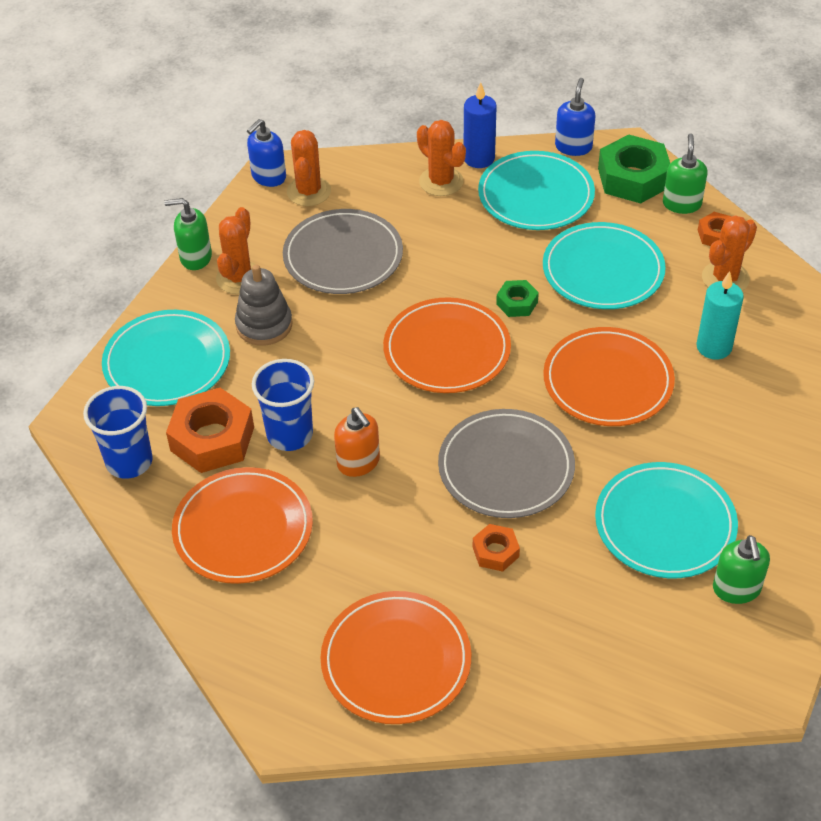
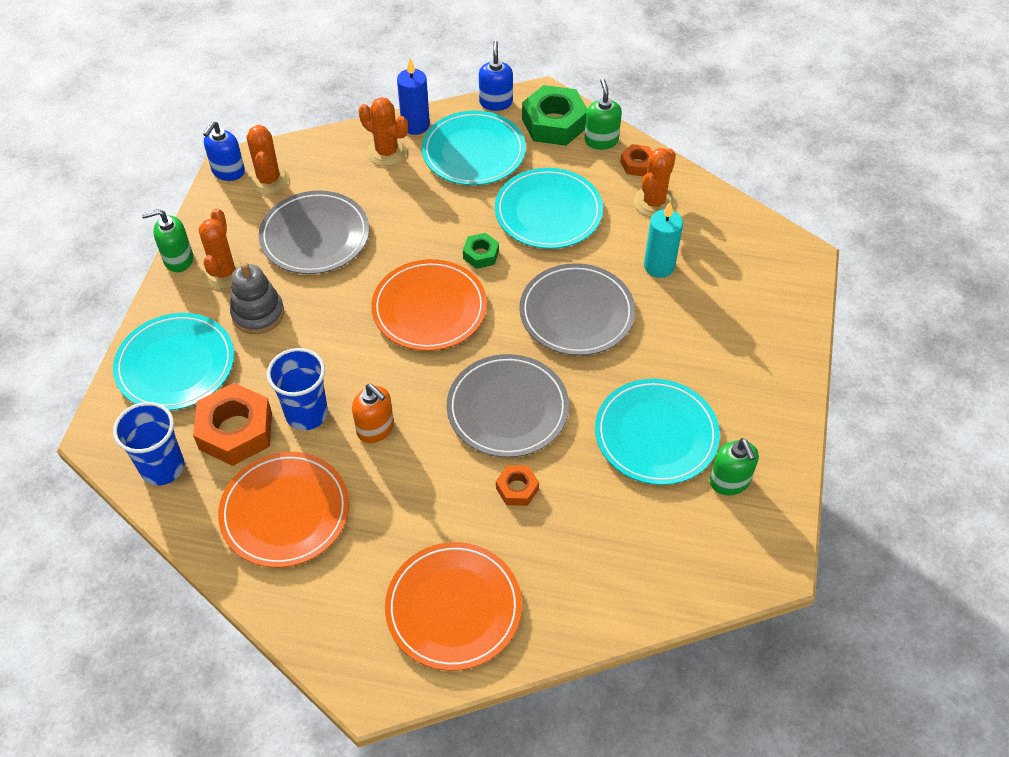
camera: 15 degrees left, 5 degrees up
orange plate [543,327,675,426] -> grey plate [519,263,635,356]

